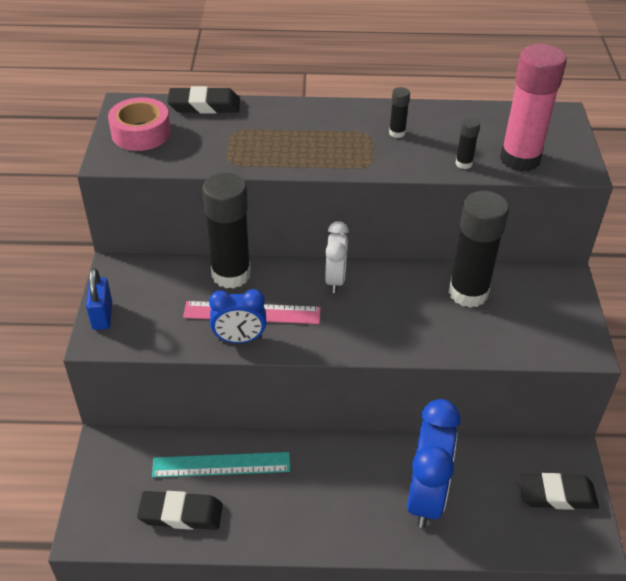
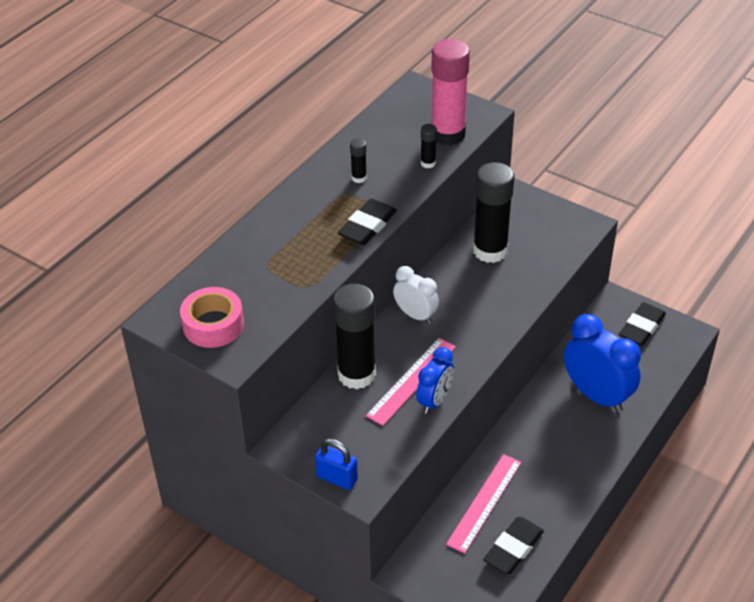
camera: 55 degrees left, 0 degrees up
turquoise ruler [152,452,290,478] -> pink ruler [446,454,521,554]
black eraser [167,86,240,114] -> black eraser moved to [338,199,397,245]

